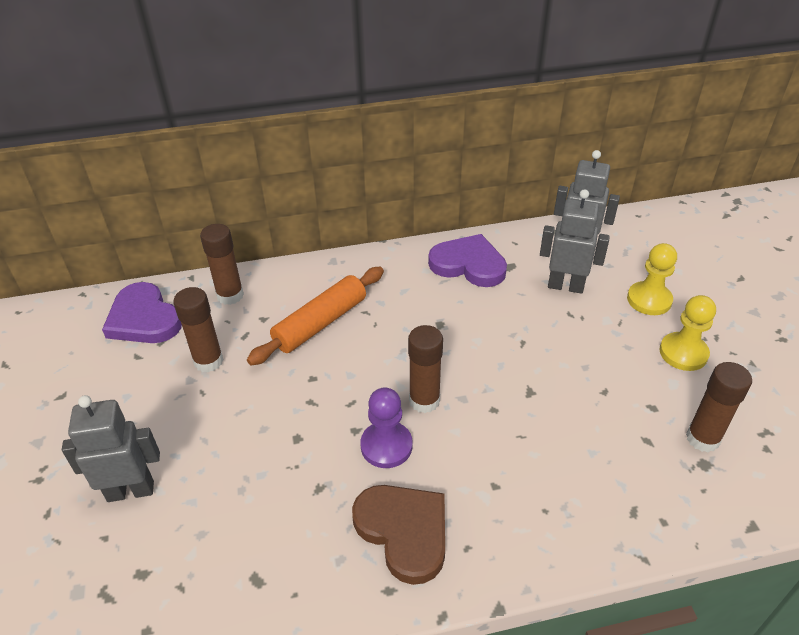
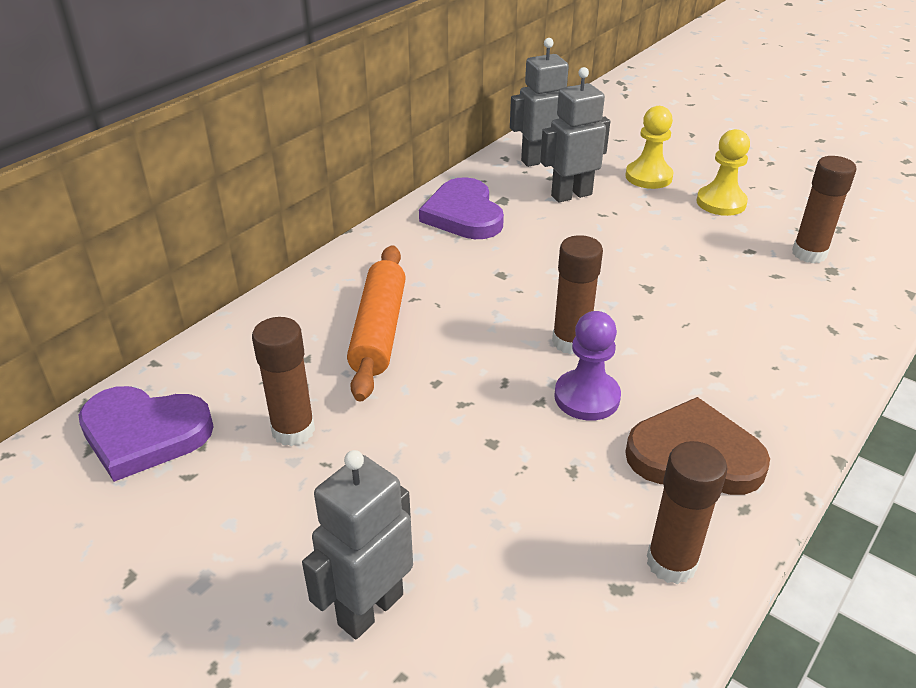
camera: 40 degrees left, 5 degrees down
brown glue stick [200,224,244,305] -> brown glue stick moved to [647,441,728,584]
purple heart [428,234,507,287] -> purple heart turned 90 degrees counterclockwise [419,177,504,239]

